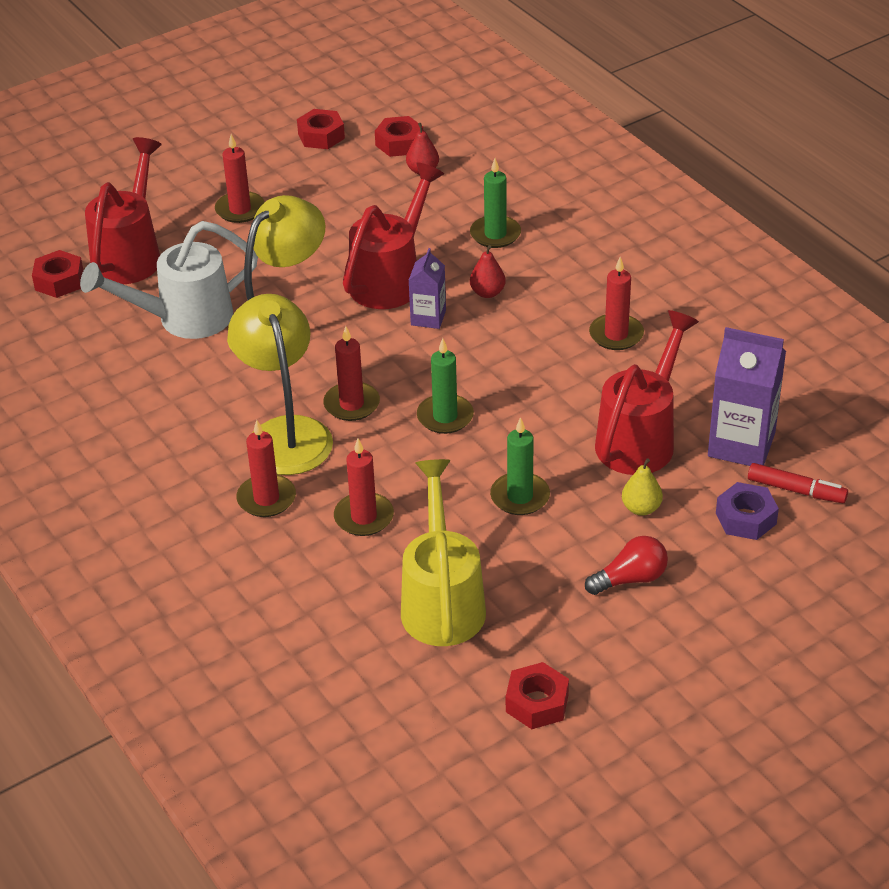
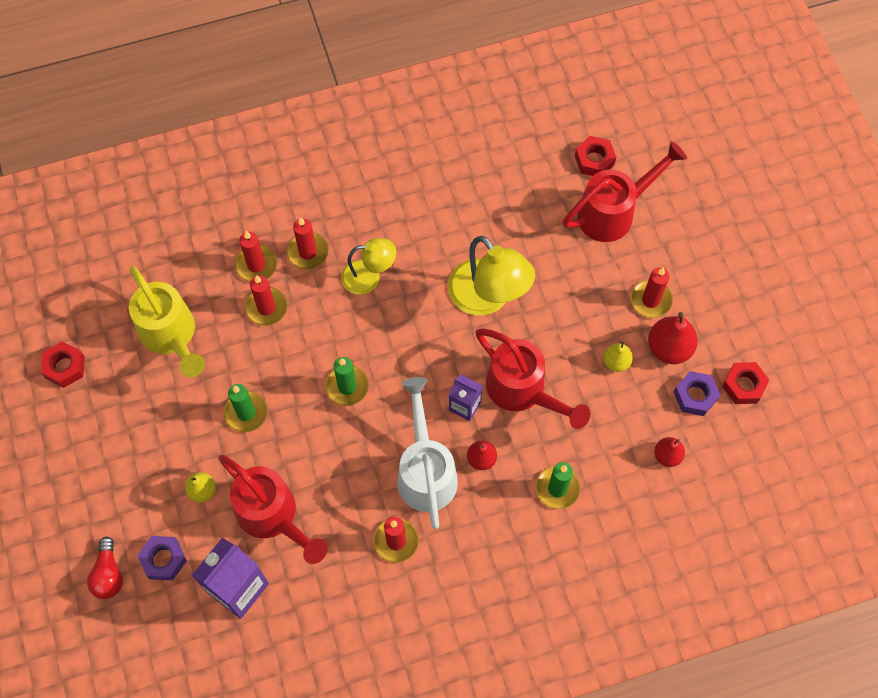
camera: 105 degrees right, 25 degrees up
white watering can [80,221,258,339] -> white watering can moved to [397,377,458,529]
red watering can [85,137,162,284] -> red watering can turned 60 degrees counterclockwise [563,141,687,242]
yellow lamp [228,294,333,475] -> yellow lamp [341,238,396,295], size x0.62
red candle [323,326,380,421] -> red candle moved to [235,231,277,282]
red nut [375,116,423,157] -> none
yellow watering can [401,459,486,646] -> yellow watering can turned 45 degrees clockwise [129,266,205,378]
red light bulb [585,536,668,595] -> red light bulb moved to [87,537,123,599]
red marker [748,463,848,503] -> none
none -> yellow pear [603,341,633,372]
none -> red pear [648,312,698,364]
none -> purple nut [674,371,720,416]

